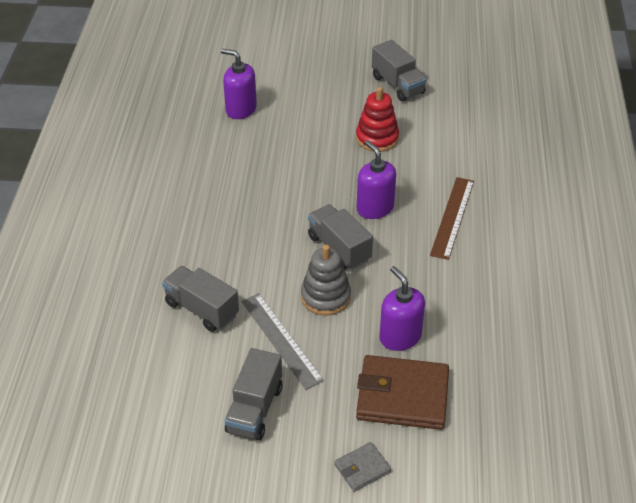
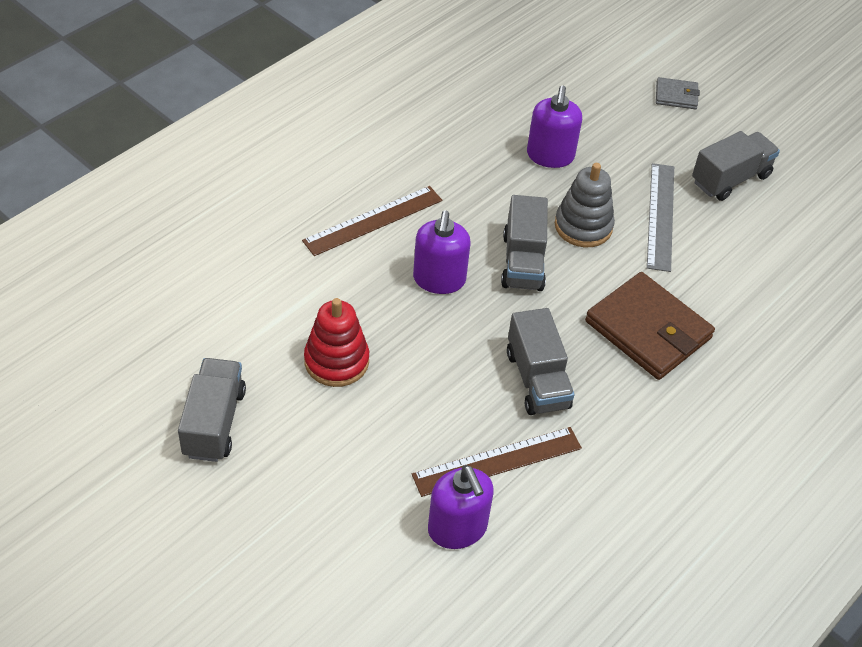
camera: 145 degrees left, 5 degrees up
grey truck [162,266,239,332] -> grey truck moved to [507,308,575,415]
brown wallet [356,355,449,430] -> brown wallet moved to [585,272,715,380]
none -> brown ruler [412,427,582,497]

